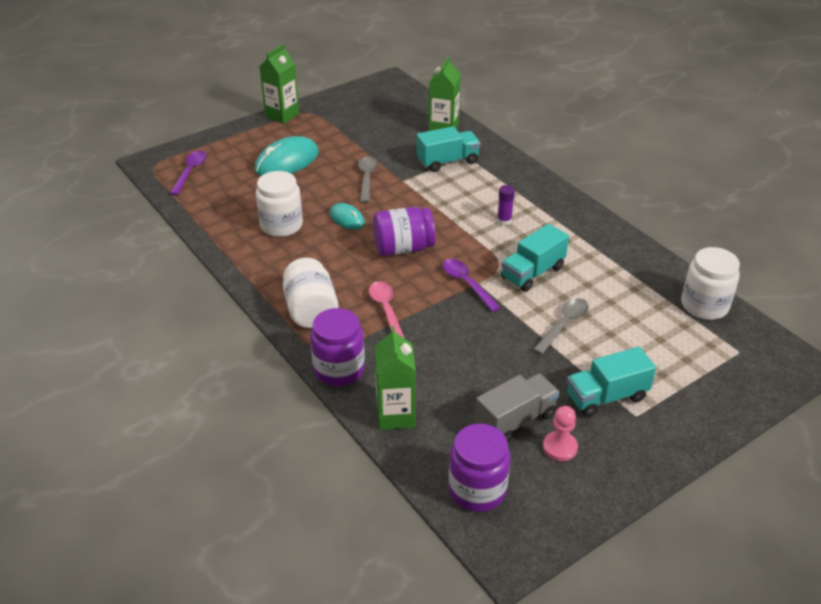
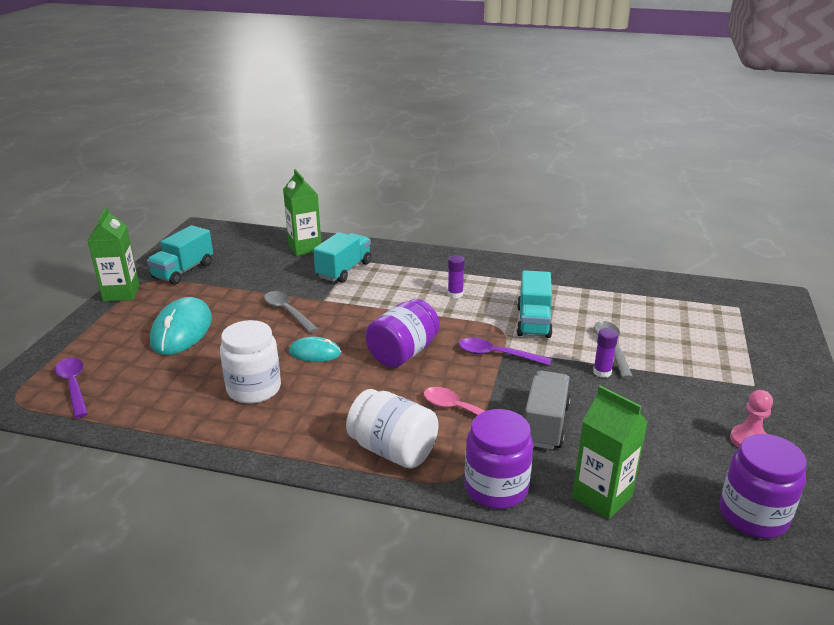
camera: 40 degrees left, 10 degrees down
grey truck [475,374,560,442] -> grey truck moved to [524,370,571,450]
turquoise truck [567,347,656,417] -> turquoise truck moved to [147,225,213,285]
white jar [681,247,740,320] -> none
none -> purple glue stick [593,328,618,378]

